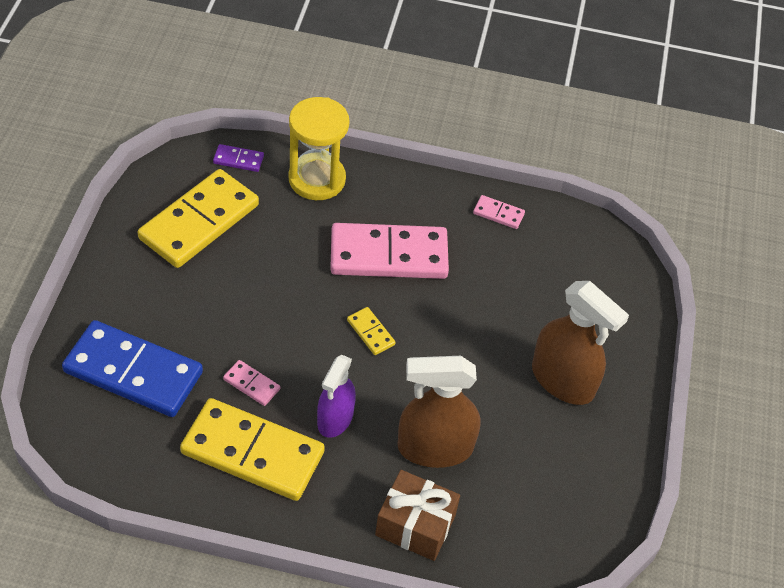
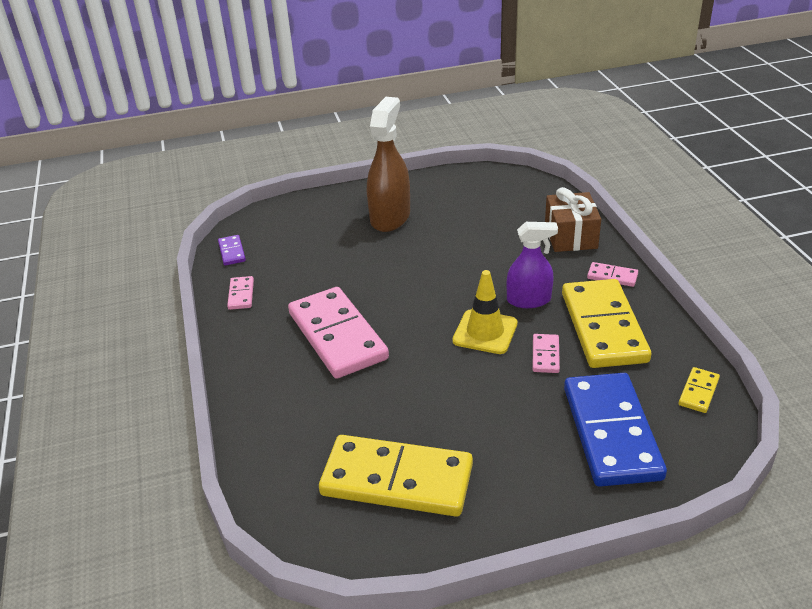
camera: 110 degrees left, 15 degrees down
purple domino [213,144,264,172] -> purple domino moved to [218,235,246,266]
yellow hourglass [288,97,350,200] -> none
yellow domino [347,307,396,355] -> yellow domino moved to [679,367,720,413]
brown spray bottle [397,356,481,468] -> none
none -> yellow traffic cone [452,270,518,354]
none -> pink domino [587,262,638,287]

